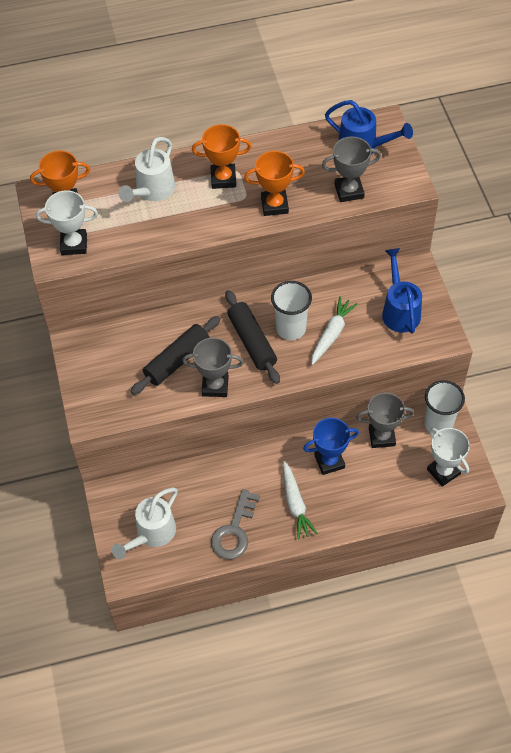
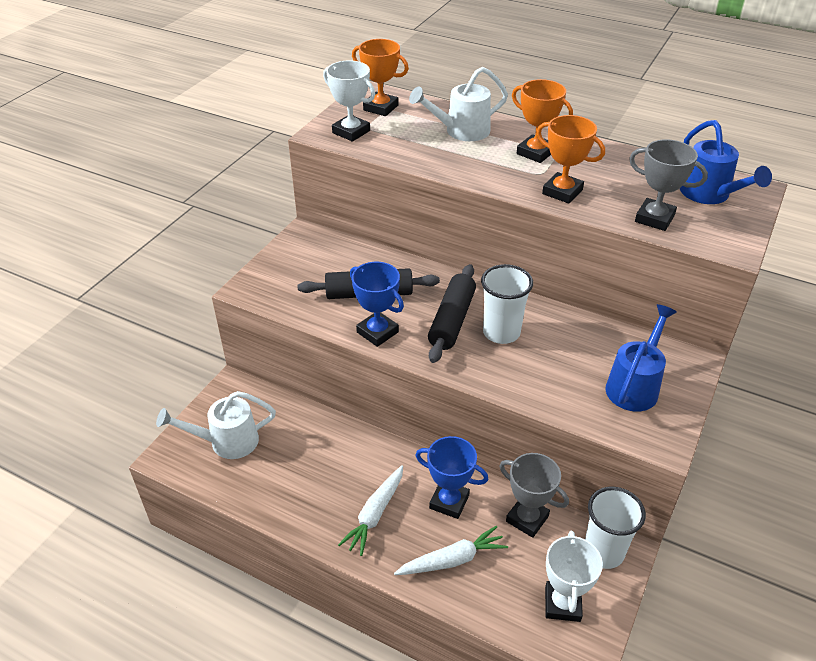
camera: 40 degrees right, 15 degrees down
grey trophy [182,337,244,397] -> blue trophy [350,262,404,347]
grey key [211,489,260,559] -> none
white carrot [311,297,358,365] -> white carrot moved to [394,525,508,575]

